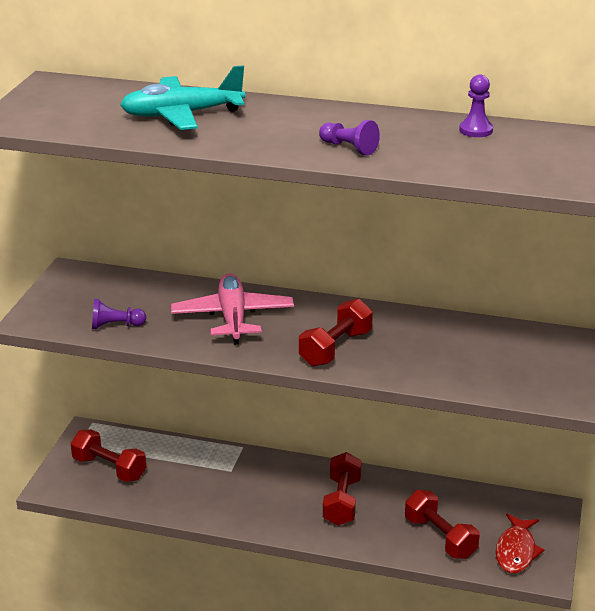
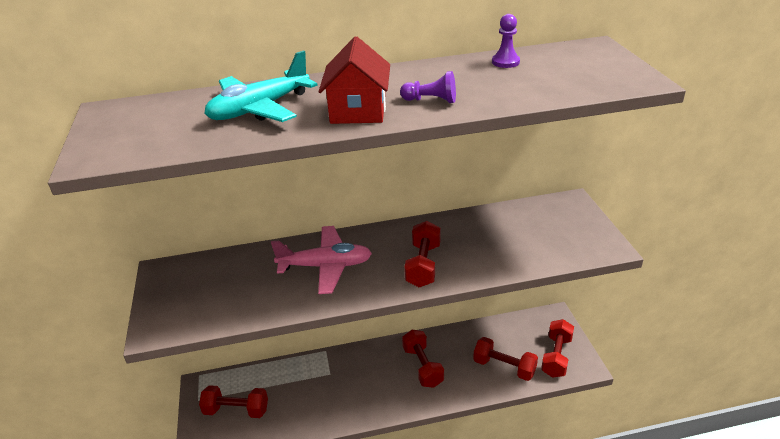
camera: 25 degrees left, 5 degrees up
purple pawn [92,299,146,329] -> none
pink plane [171,273,294,344] -> pink plane turned 120 degrees clockwise [271,226,372,294]
red fish [496,513,545,573] -> red dumbbell [541,319,574,378]
none -> red house [318,36,390,124]

